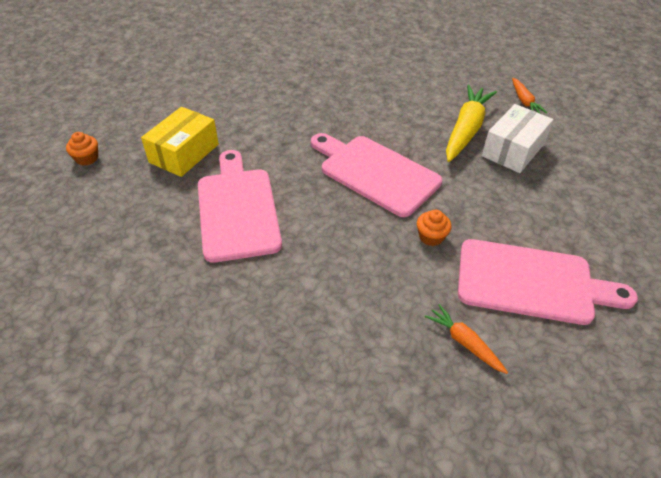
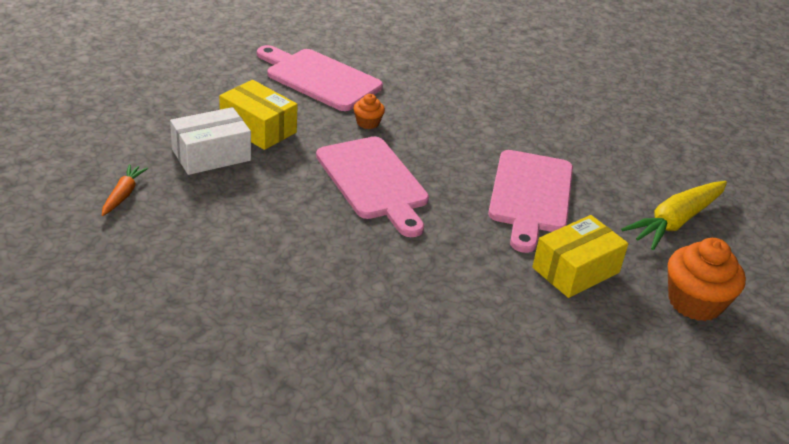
camera: 160 degrees left, 10 degrees down
orange cupcake [66,132,98,166] -> orange cupcake [668,238,746,321], size x1.99
orange carrot [425,304,508,374] -> none
yellow carrot [446,85,497,162] -> yellow carrot moved to [621,181,727,250]
none -> yellow box [219,80,298,150]

